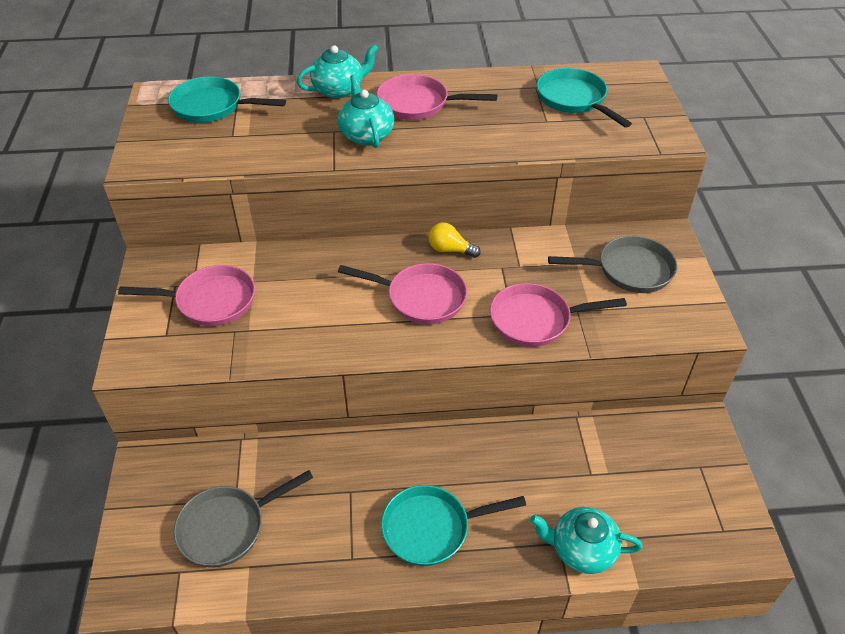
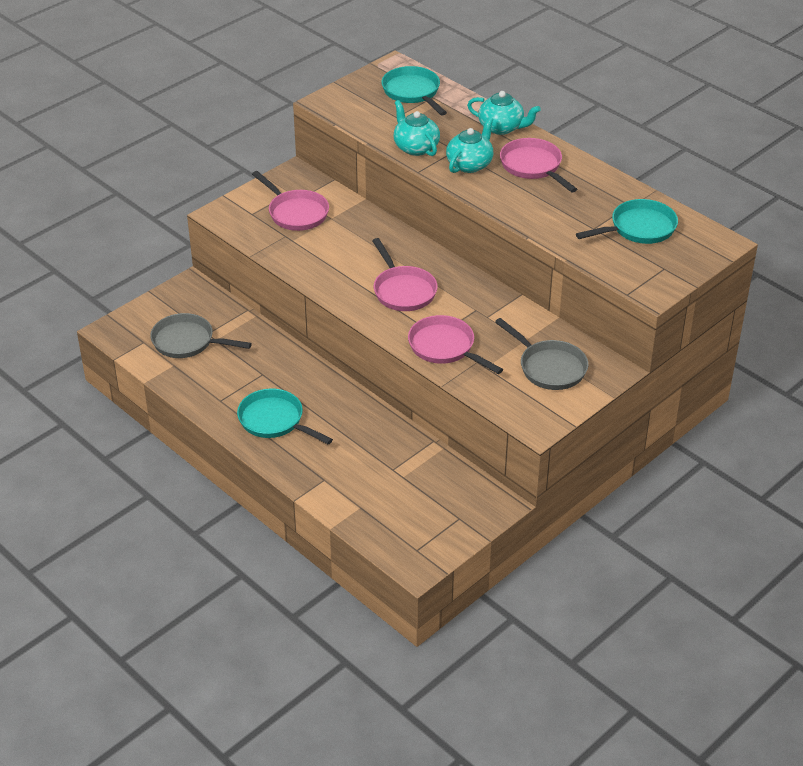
camera: 50 degrees right, 5 degrees down
yellow light bulb [428,222,481,258] -> none
turquoise teapot [530,507,643,574] -> turquoise teapot moved to [393,100,440,156]
turquoise pan [537,68,632,128] -> turquoise pan turned 45 degrees clockwise [576,199,678,244]

